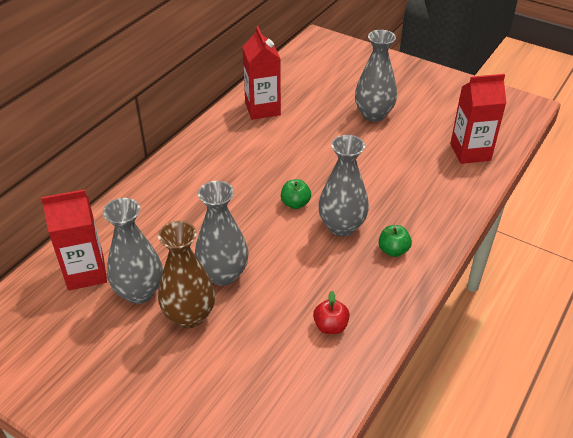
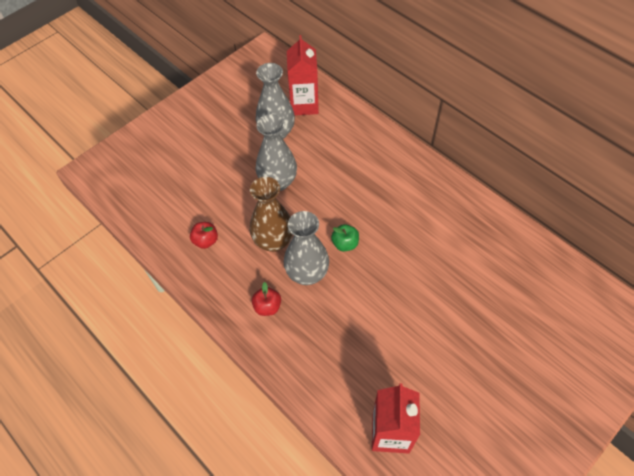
camera: 105 degrees right, 15 degrees up
brown vase [158,221,215,328] -> brown vase moved to [250,177,293,252]
red carton [243,26,281,120] -> none
grey vase [355,30,397,122] -> none
green apple [379,225,412,257] -> red apple [252,282,281,316]

